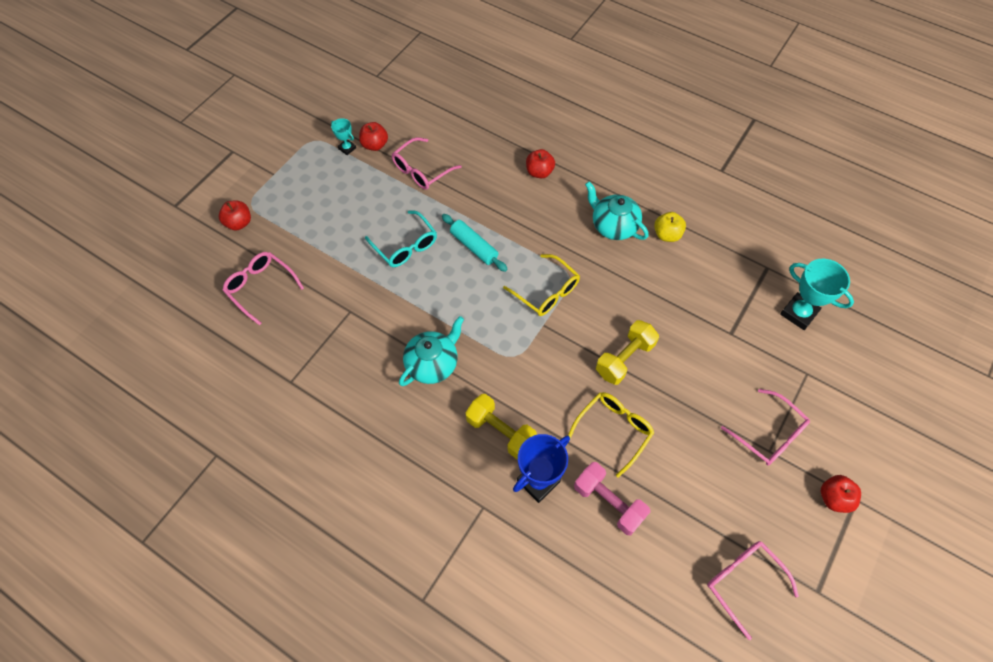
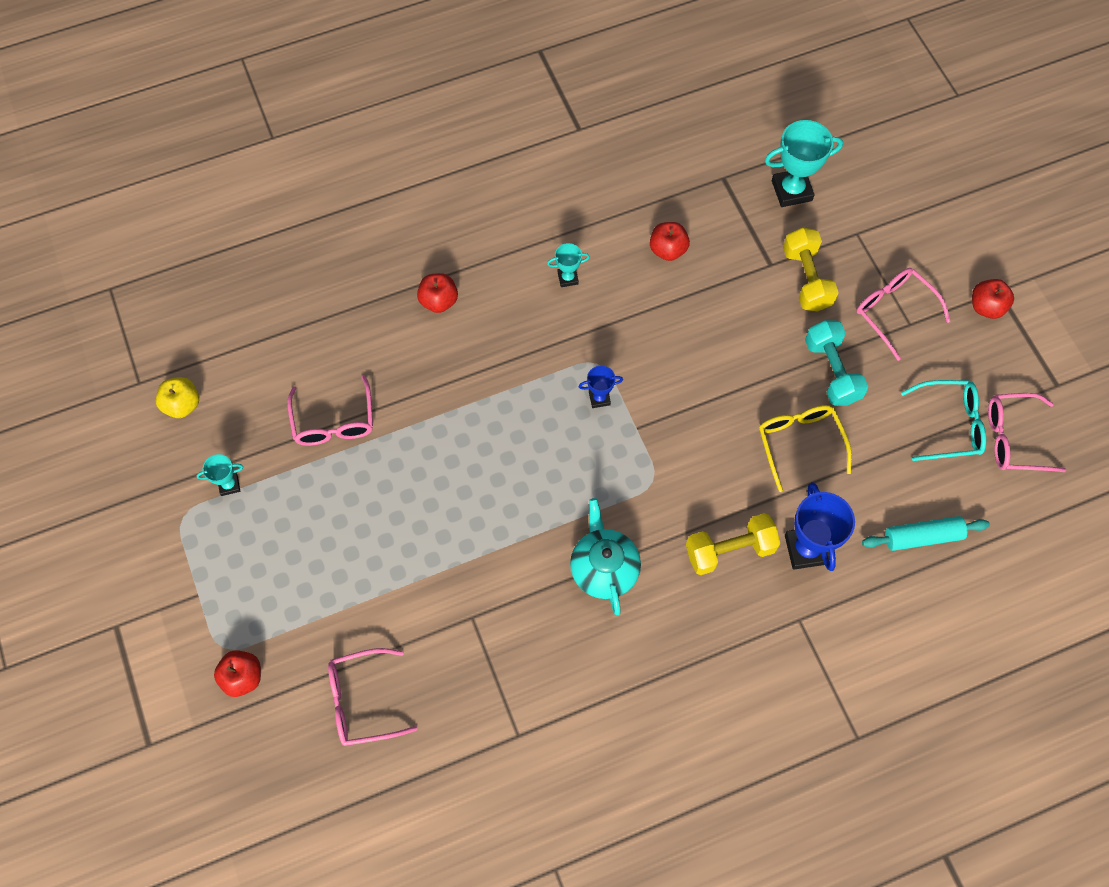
camera: 55 degrees left, 5 degrees up
red apple [359,122,388,151] -> red apple moved to [650,222,690,261]
turquoise glasses [365,210,437,267] -> turquoise glasses moved to [901,380,986,461]
turquoise rolling pin [442,214,508,272] -> turquoise rolling pin moved to [862,516,990,551]
yellow glasses [503,254,580,316] -> blue trophy [578,366,623,408]
pink dumbbell [574,462,651,535] -> none
turquoise teapot [585,181,649,240] -> turquoise trophy [547,243,590,287]
yellow dumbbell [596,320,659,385] -> yellow dumbbell moved to [783,227,839,312]
yellow apple [654,212,686,242] -> yellow apple moved to [156,377,199,418]
pink glasses [721,389,810,465] -> pink glasses turned 120 degrees counterclockwise [856,268,951,361]
none -> turquoise dumbbell [805,320,868,406]

